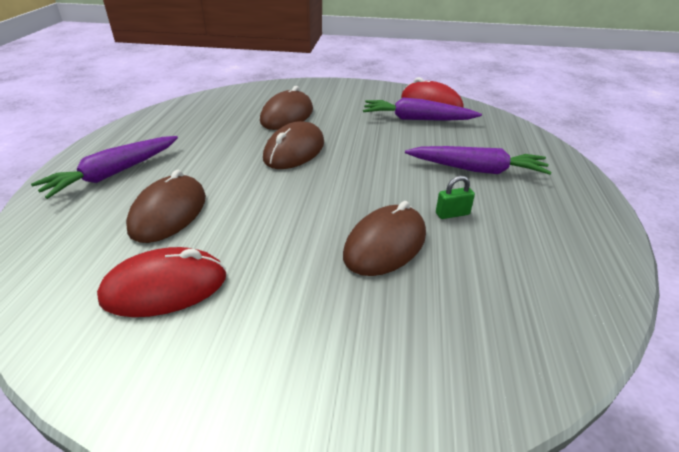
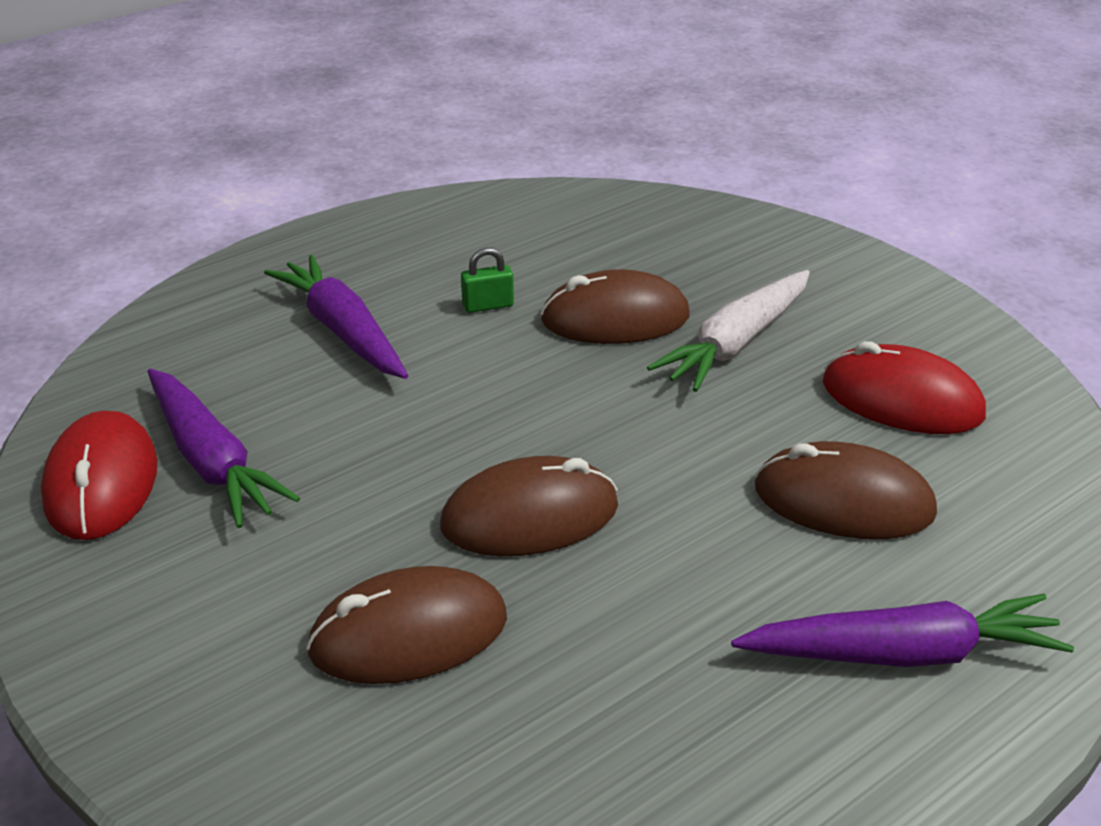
camera: 135 degrees left, 0 degrees up
brown mouse [126,170,206,243] -> brown mouse turned 45 degrees clockwise [755,441,937,539]
green padlock [436,176,475,219] -> green padlock turned 45 degrees counterclockwise [461,248,514,313]
none -> white carrot [647,270,810,392]

